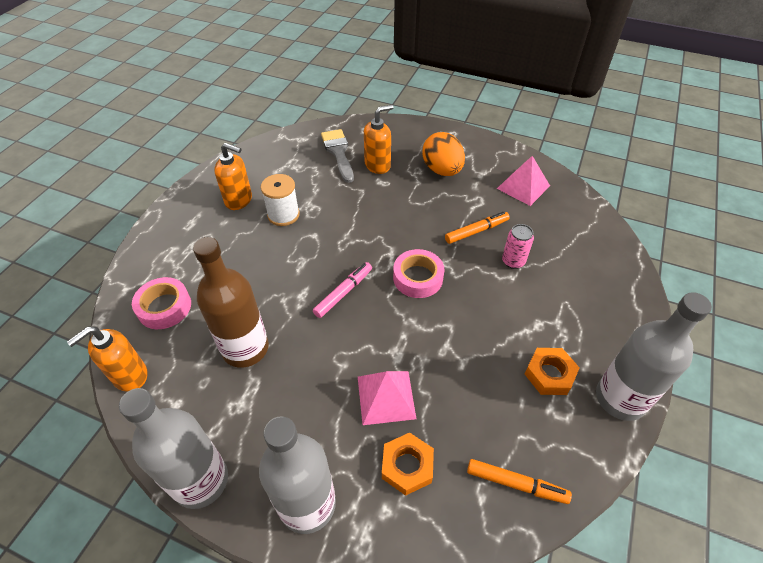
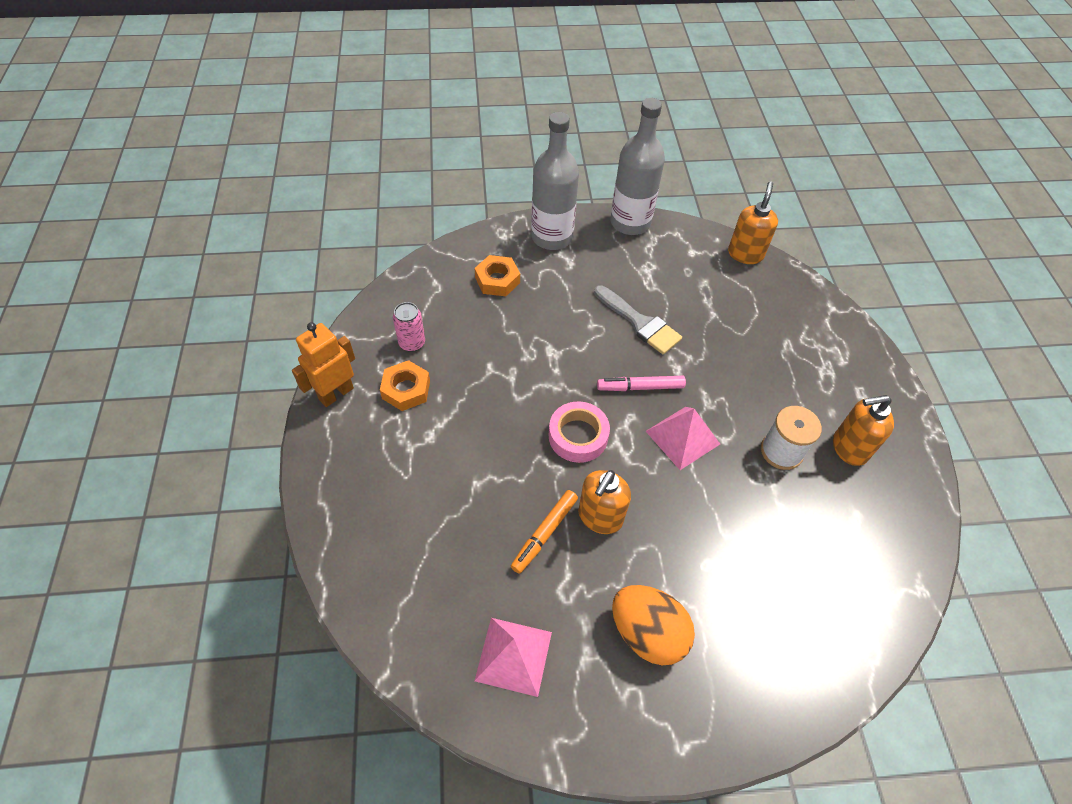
camera: 150 degrees right, 5 degrees up
pink tape [132,277,191,329] -> none
brown bottle [193,237,269,368] -> none
pink marker [313,262,372,318] -> pink marker turned 75 degrees clockwise [597,376,686,391]
grey brush [321,129,354,183] -> grey brush moved to [594,285,682,354]
pink pyramid [358,371,416,425] -> pink pyramid moved to [646,407,720,470]
orange soap dispenser [364,105,394,174] -> orange soap dispenser moved to [579,470,631,534]
orange marker [467,459,572,504] -> none
pink can [502,224,534,269] -> pink can moved to [393,302,425,352]
grey bottle [596,292,712,421] -> orange robot [292,322,355,407]

